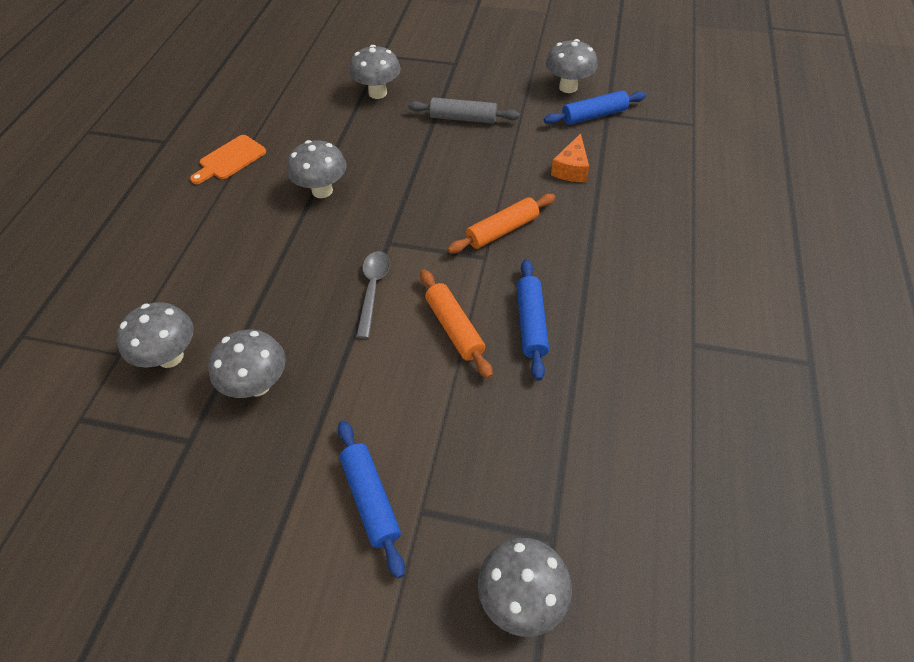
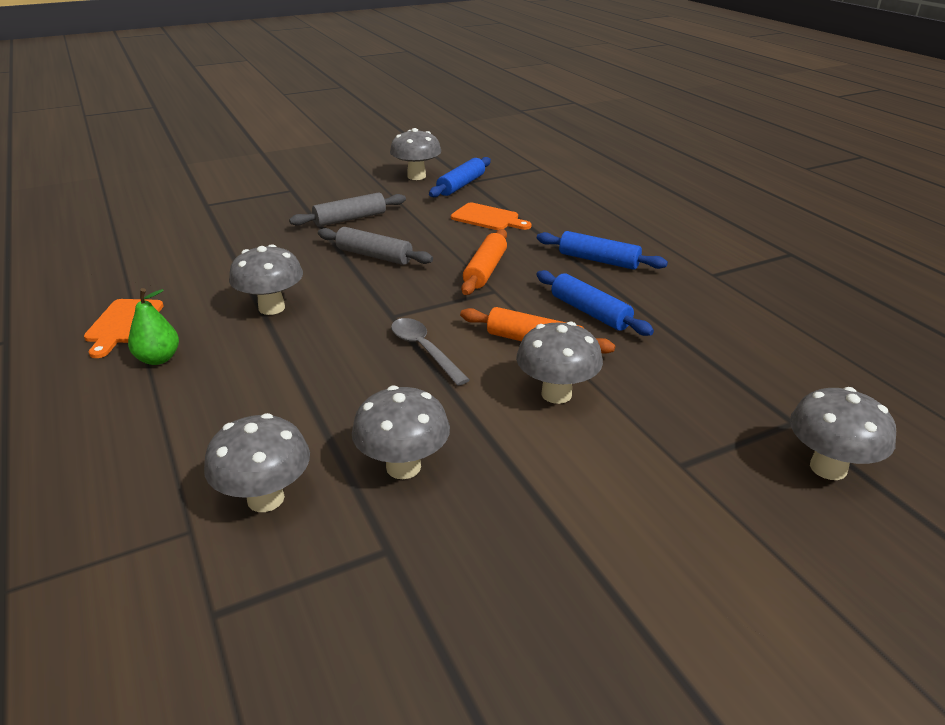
camera: 40 degrees left, 20 degrees down
blue rolling pin [338,420,405,579] -> blue rolling pin moved to [537,231,668,270]
grey mushroom [349,45,401,99] -> grey mushroom moved to [516,322,603,404]
orange cheese [551,133,589,182] -> orange cutting board [451,203,532,230]
none -> green pear [128,288,179,365]
none -> grey rolling pin [318,227,433,265]

